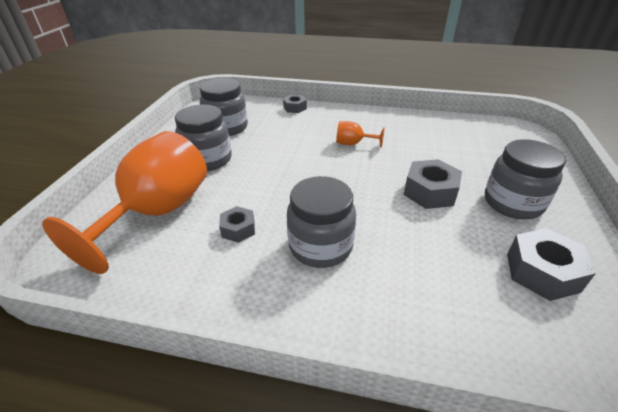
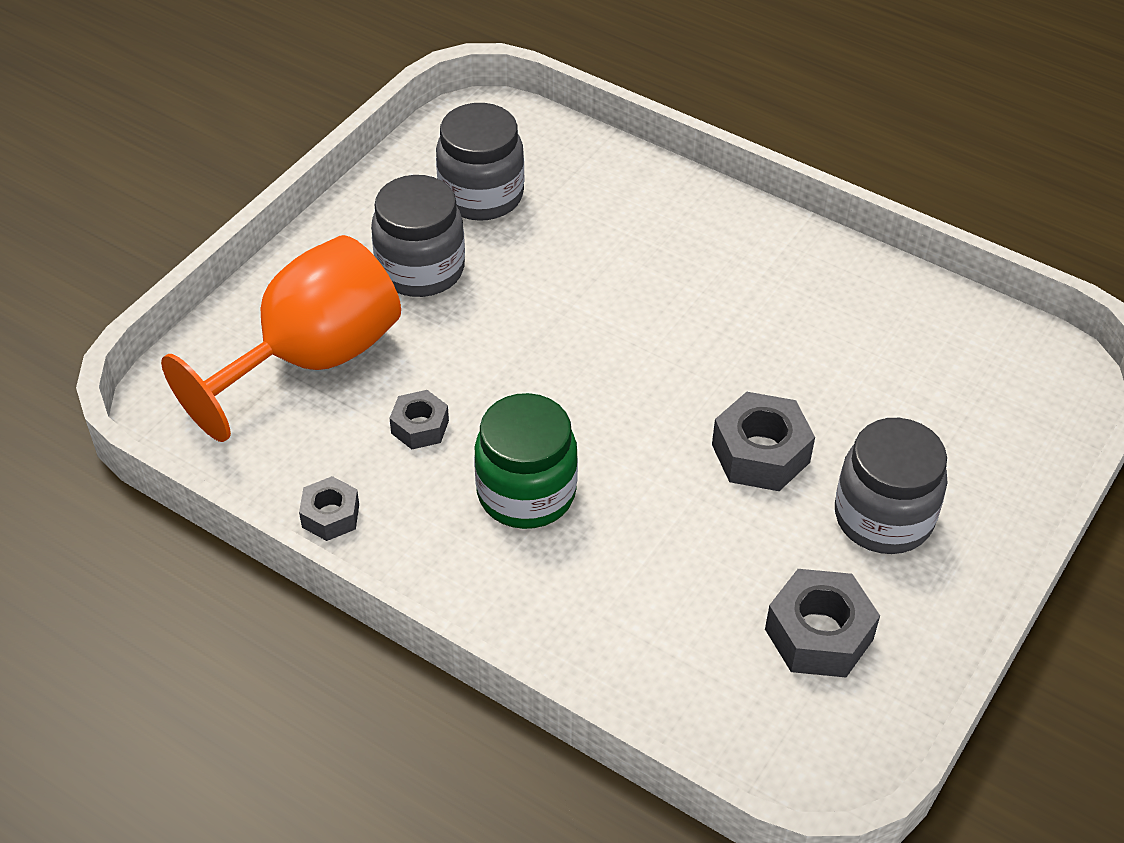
camera: 20 degrees right, 10 degrees up
grey nut [283,94,307,113] -> grey nut moved to [299,476,359,541]
grey jar [287,176,356,268] -> green jar [474,393,578,529]
orange goblet [336,121,385,148] -> none

